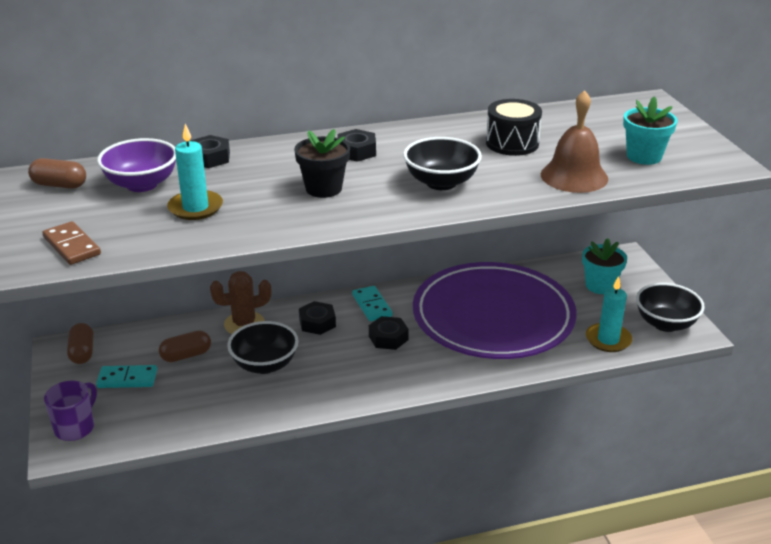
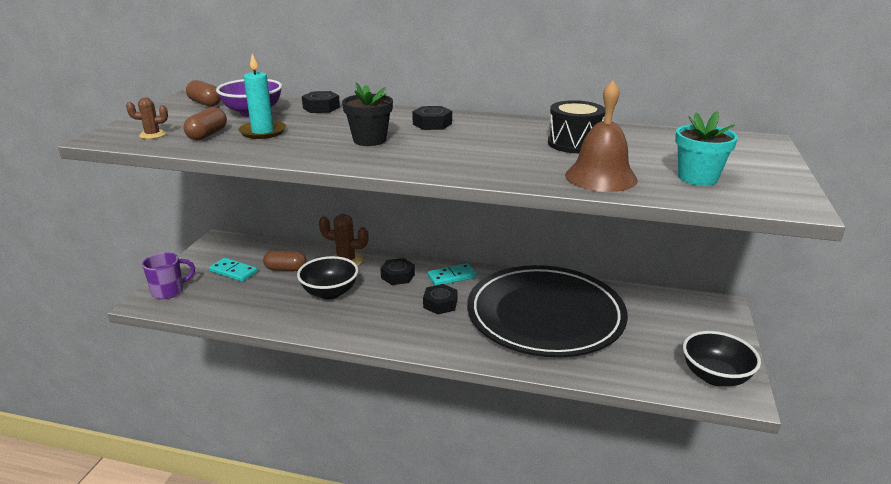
camera: 30 degrees right, 5 degrees down
brown domino [42,221,101,265] -> brown cactus [126,98,168,139]
brown capsule [67,323,93,364] -> brown capsule moved to [183,107,227,140]
turquoise domino [352,286,393,321] -> turquoise domino turned 60 degrees clockwise [427,263,477,285]
black bowl [403,137,482,190] -> none
purple plate [413,262,577,359] -> black plate [467,265,628,357]
turquoise flower pot [582,238,627,294] -> none
turquoise candle [586,276,632,352] -> none

